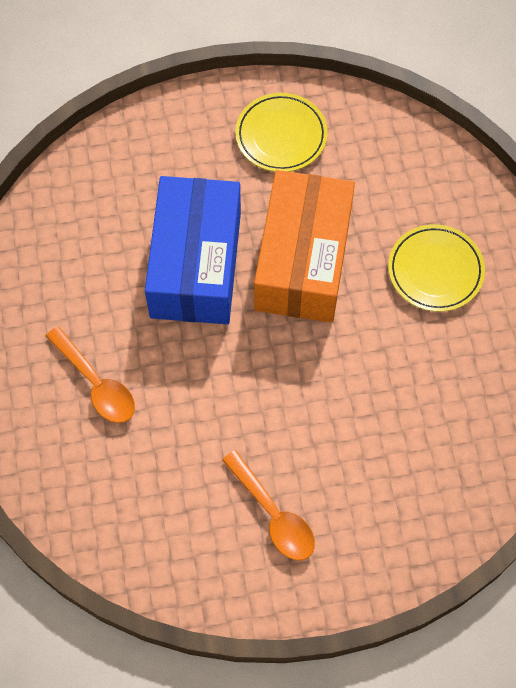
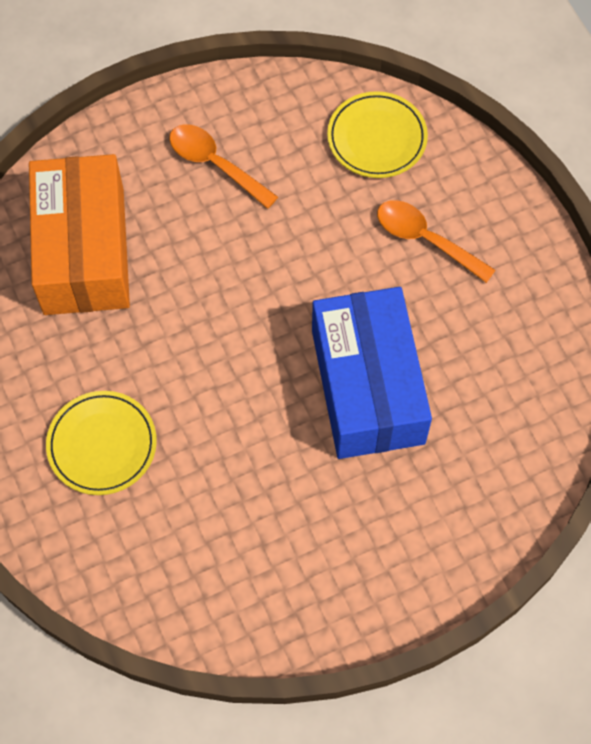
camera: 165 degrees right, 0 degrees up
yellow plate [235,93,328,172] -> yellow plate moved to [327,91,428,178]
orange box [254,170,355,323] -> orange box moved to [29,154,130,315]

